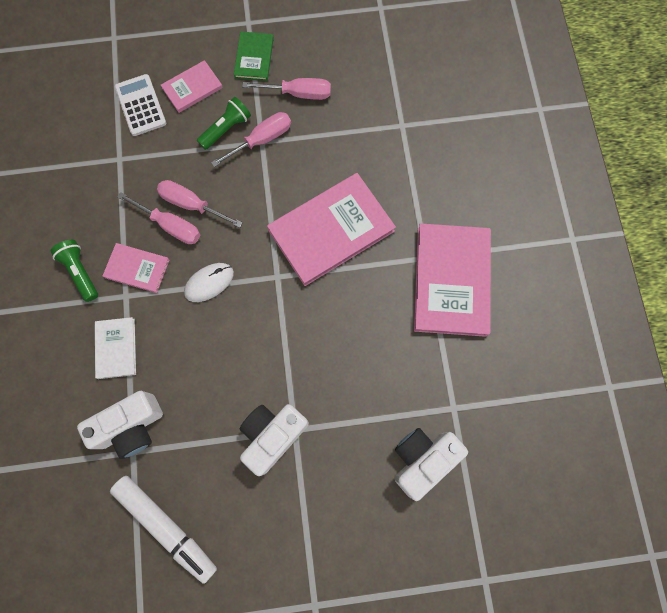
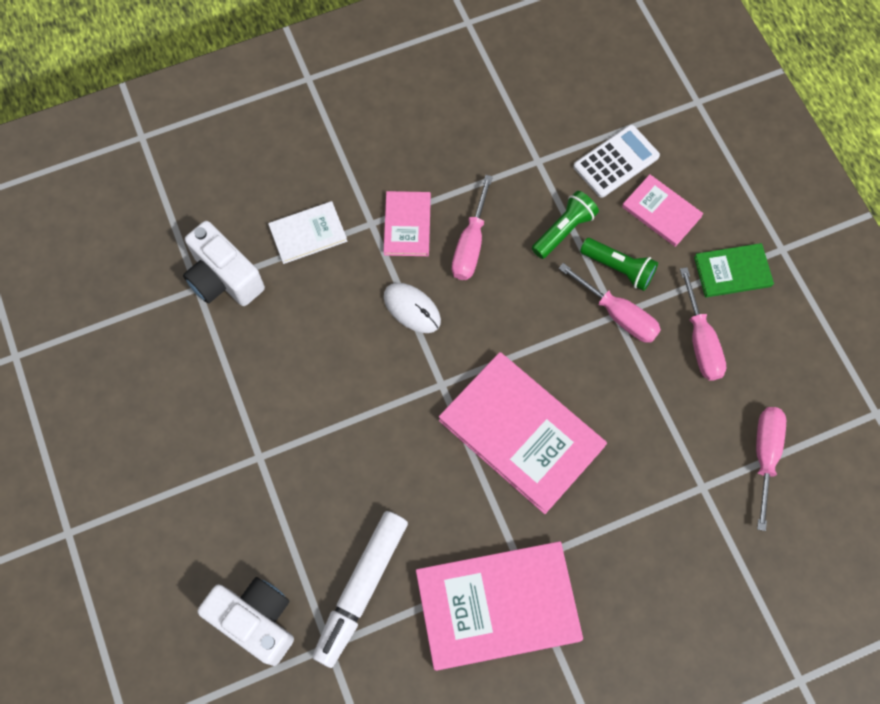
camera: 75 degrees right, 5 degrees down
green flashlight [51,240,98,302] -> green flashlight moved to [532,191,599,259]
white marker [110,476,217,584] -> white marker moved to [312,511,408,668]
pink screwdriver [157,180,243,228] -> pink screwdriver moved to [756,407,786,531]
white camera [240,404,309,476] -> none

